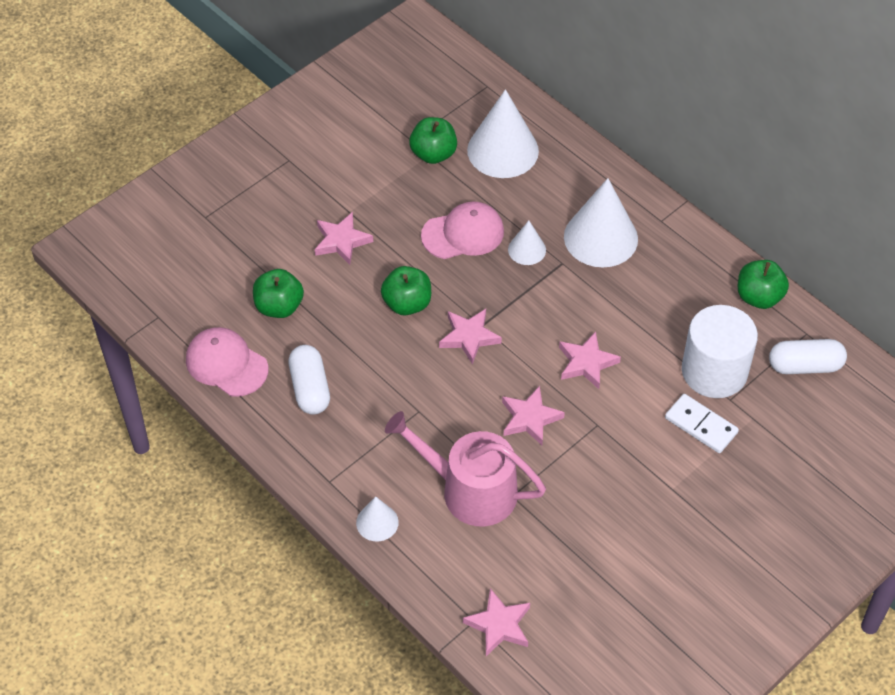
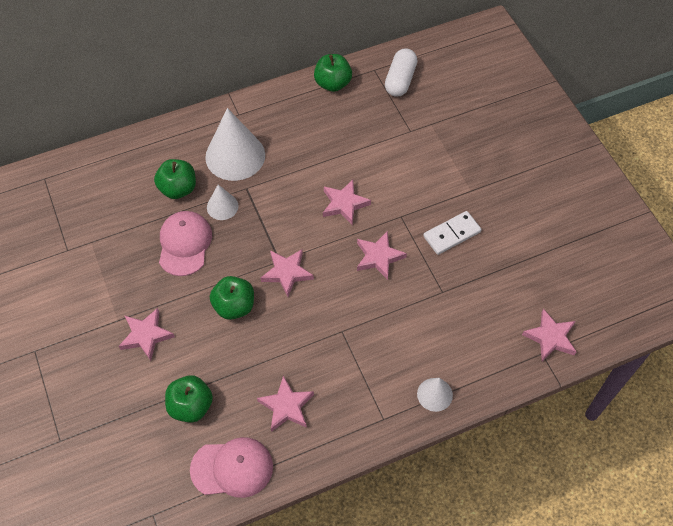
camera: 70 degrees left, 5 degrees up
pink cap [186,327,268,397] -> pink cap turned 150 degrees counterclockwise [190,437,273,498]
white capsule [289,345,330,415] -> pink star [257,376,314,432]
pink watering can [385,411,546,527] -> none
green apple [409,117,457,164] -> green apple moved to [154,159,196,199]
white cone [467,89,539,178] -> none
white domino [665,394,739,453] -> white domino moved to [423,211,482,255]
white cylinder [682,305,758,398] -> none

